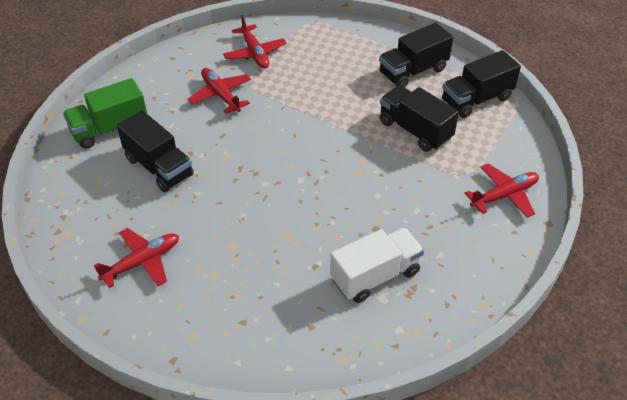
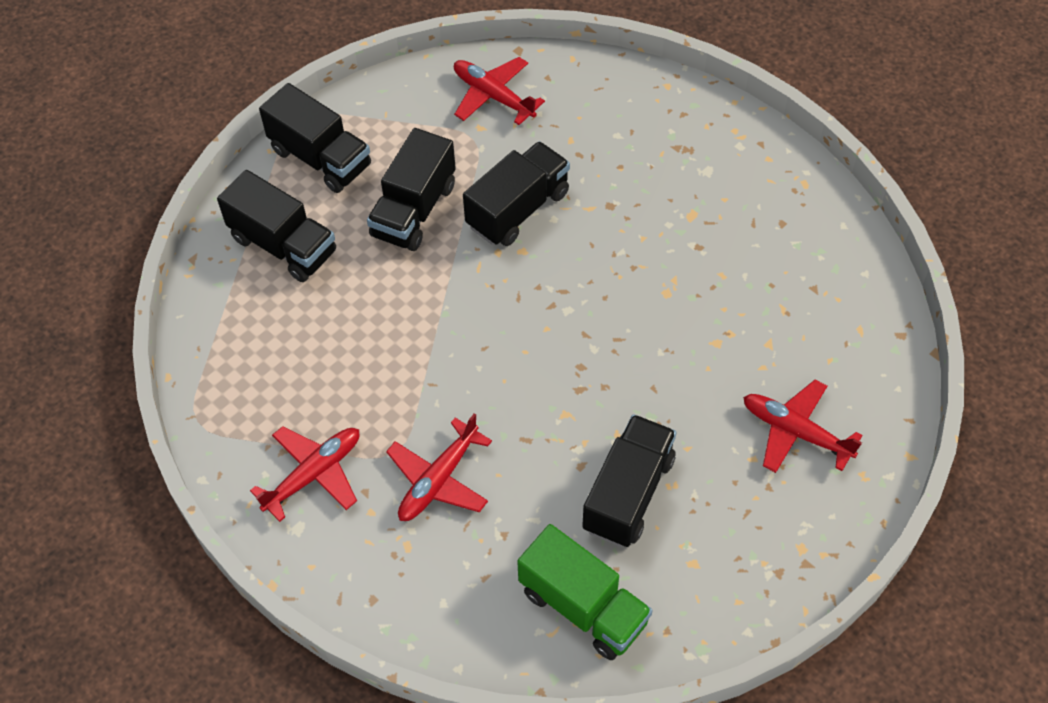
camera: 110 degrees left, 10 degrees up
white truck [330,228,424,303] -> none
none -> black truck [463,141,570,246]

